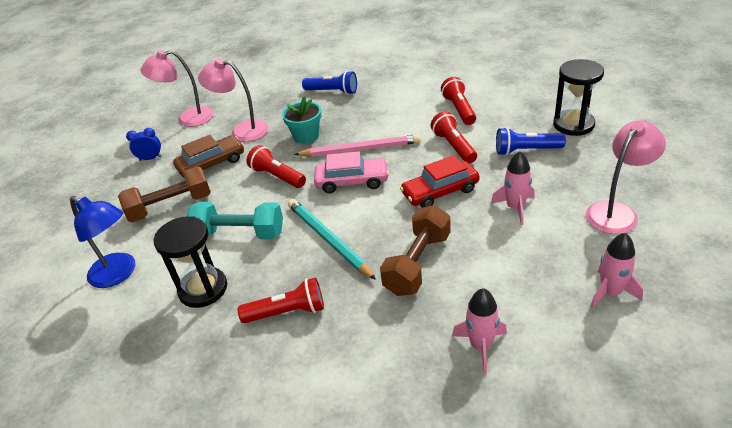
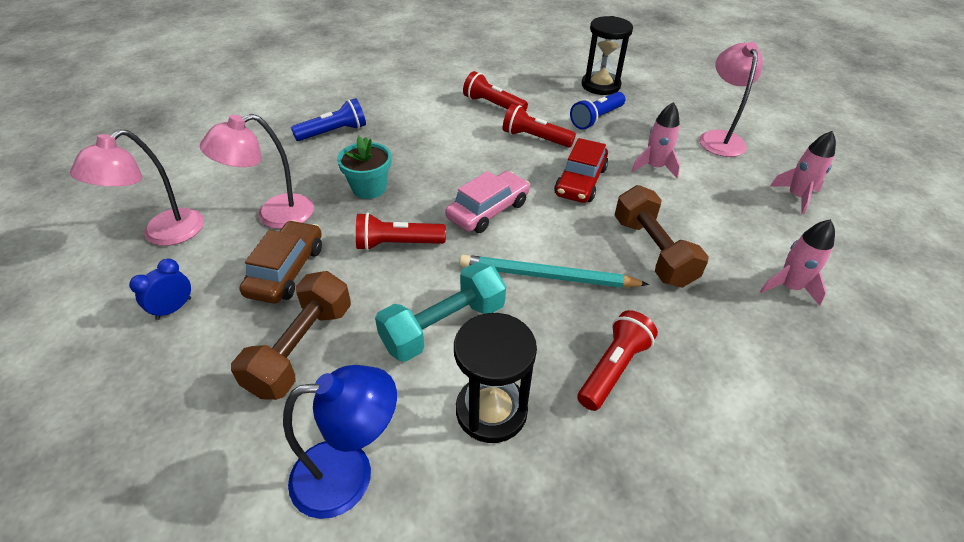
camera: 50 degrees left, 5 degrees up
pink pencil [294,134,421,157] -> none

